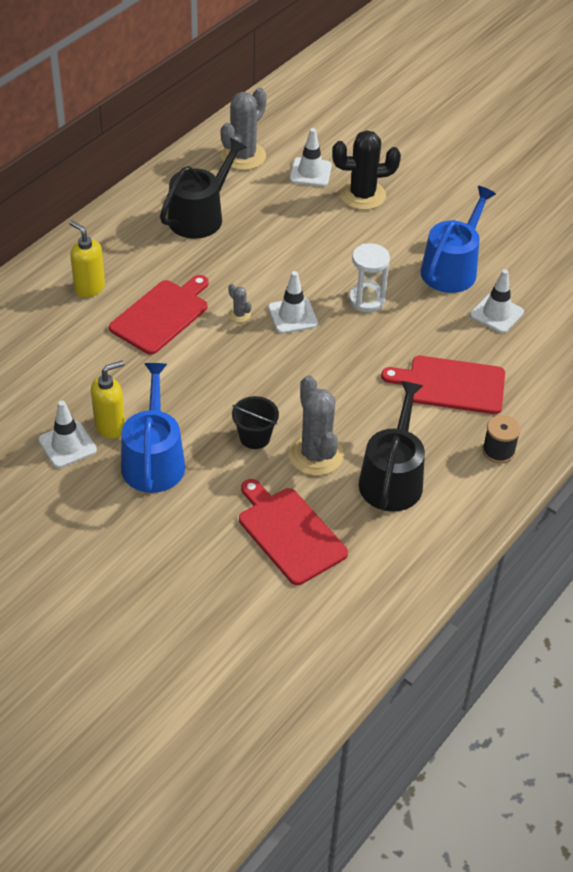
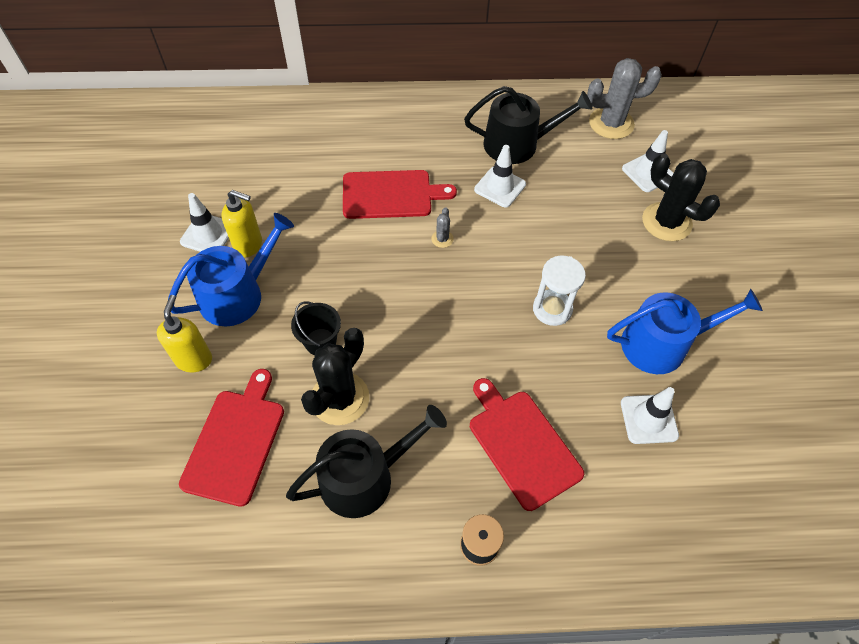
camera: 50 degrees right, 10 degrees up
yellow soap dispenser [69,221,105,298] -> yellow soap dispenser moved to [157,295,212,372]
white traffic cone [268,271,318,334] -> white traffic cone moved to [474,145,526,207]
grey cactus [288,375,344,476] -> black cactus [301,328,369,425]

